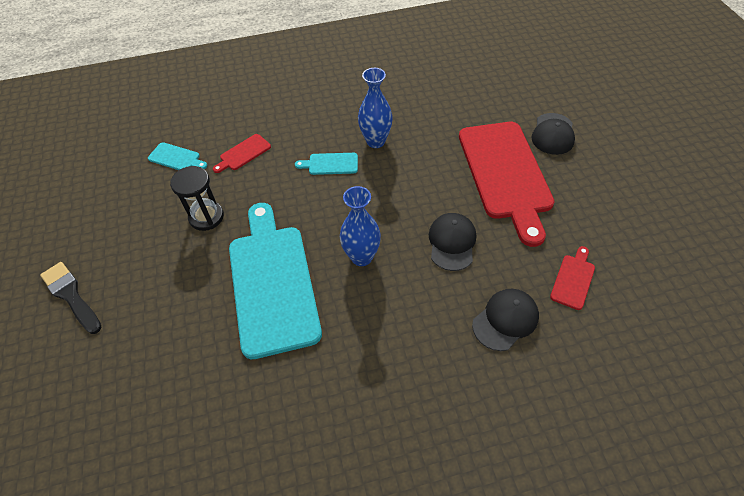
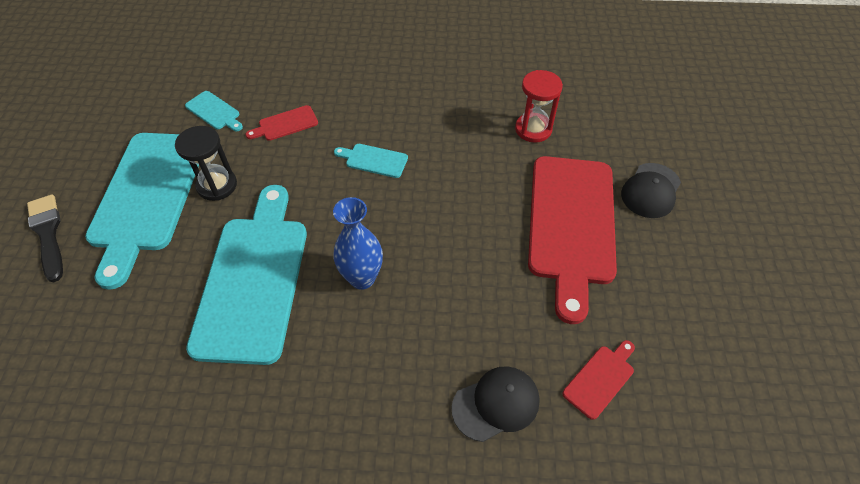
camera: 15 degrees right, 0 degrees up
blue vase [358,68,393,148] -> none
black cap [429,213,476,271] -> none
none -> turquoise cutting board [85,133,199,290]
none -> red hourglass [515,70,563,143]

